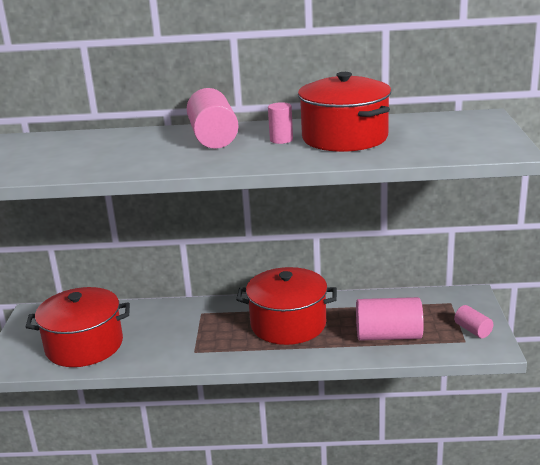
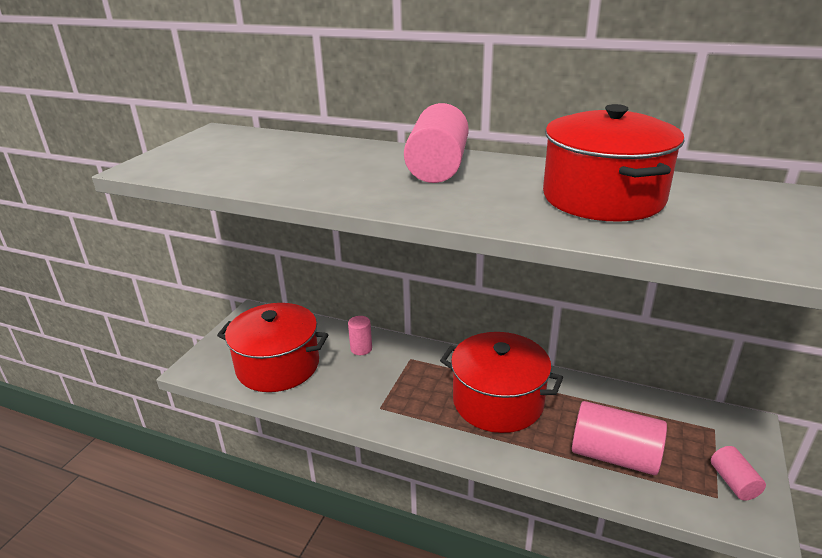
camera: 20 degrees right, 5 degrees up
pink cylinder [268,102,293,144] -> pink cylinder moved to [348,316,372,355]

